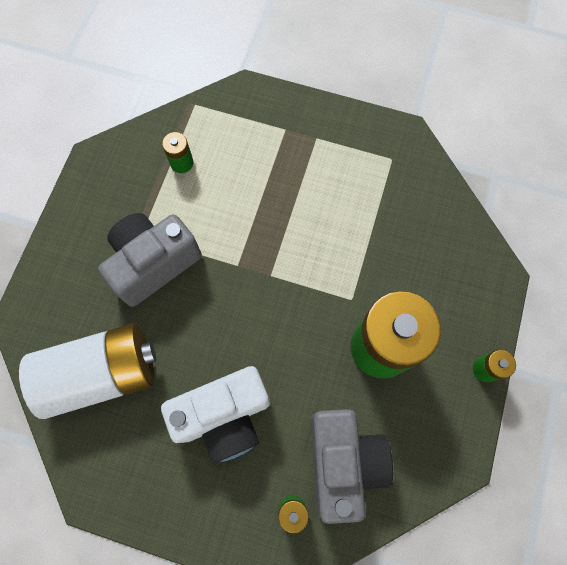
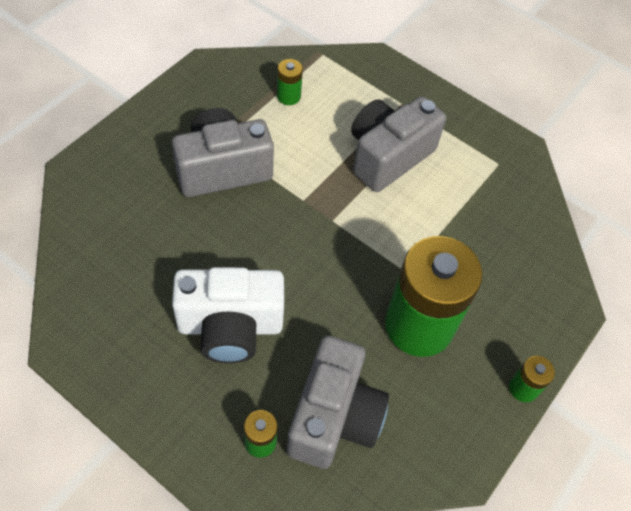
camera: 15 degrees right, 15 degrees down
white battery [19,323,156,419] -> none
none -> grey camera [351,96,446,192]

